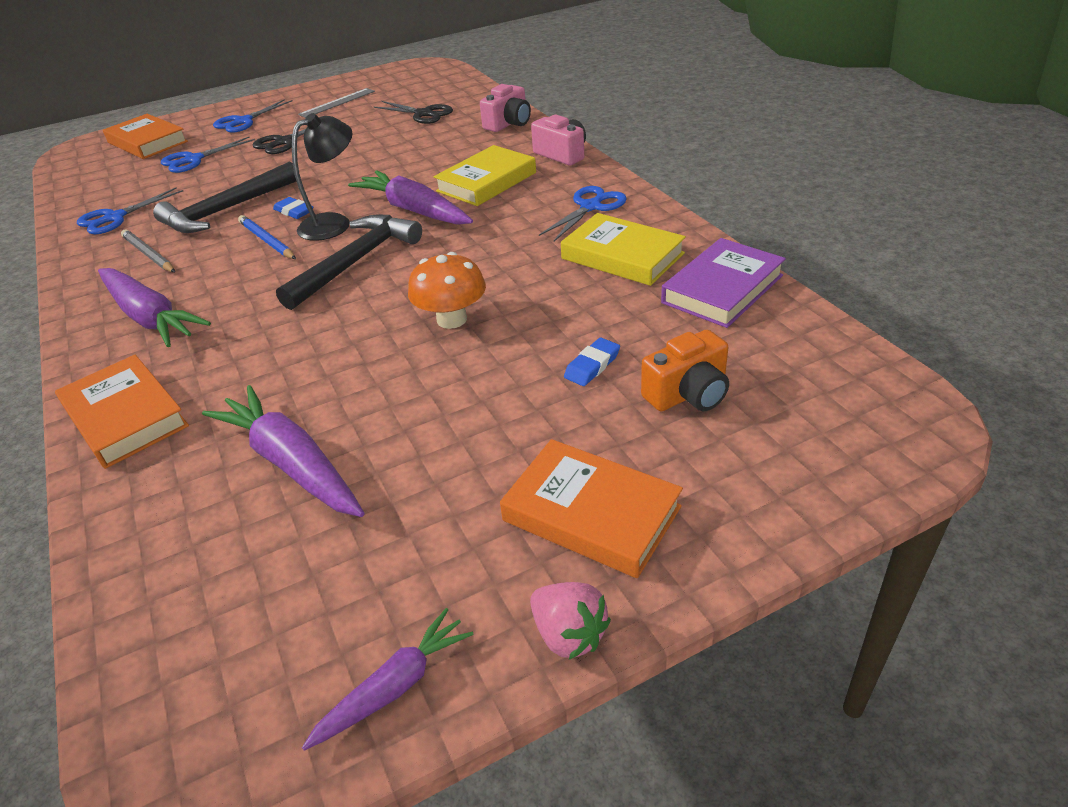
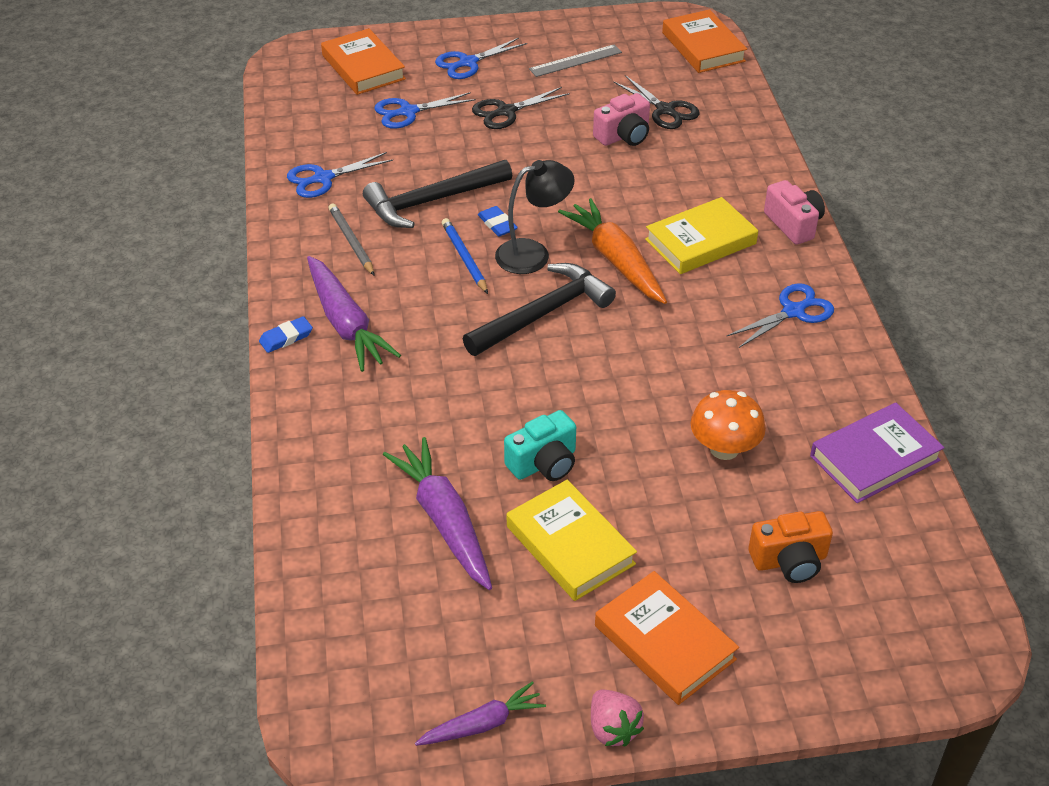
camera: 15 degrees right, 5 degrees up
orange book [55,355,189,469] -> orange book moved to [662,9,747,73]
purple carrot [348,170,473,225] -> orange carrot [558,198,667,304]
orange mushroom [408,252,486,329] -> orange mushroom moved to [691,390,766,460]
pink camera [480,84,531,132] -> pink camera moved to [593,93,650,146]
yellow book [561,213,686,286] -> yellow book moved to [507,480,637,601]
blue eraser [564,338,620,386] -> blue eraser moved to [259,316,313,353]
none -> turquoise camera [504,410,576,481]

